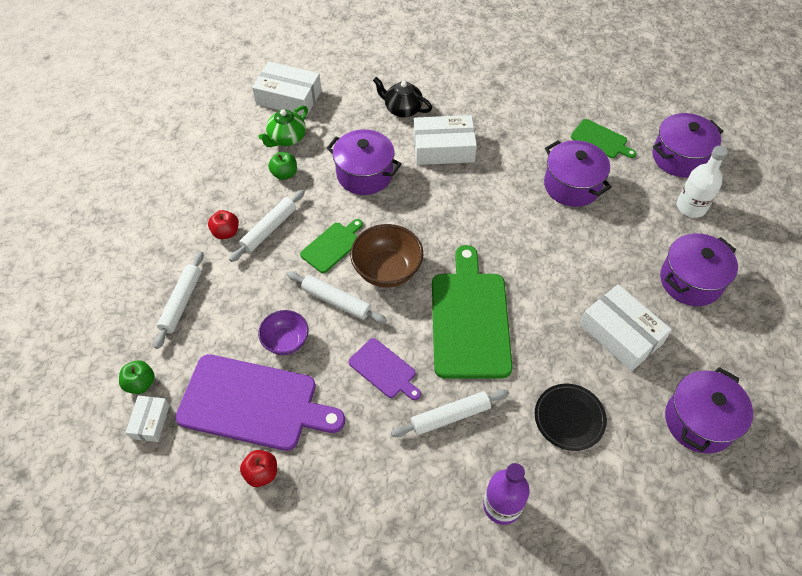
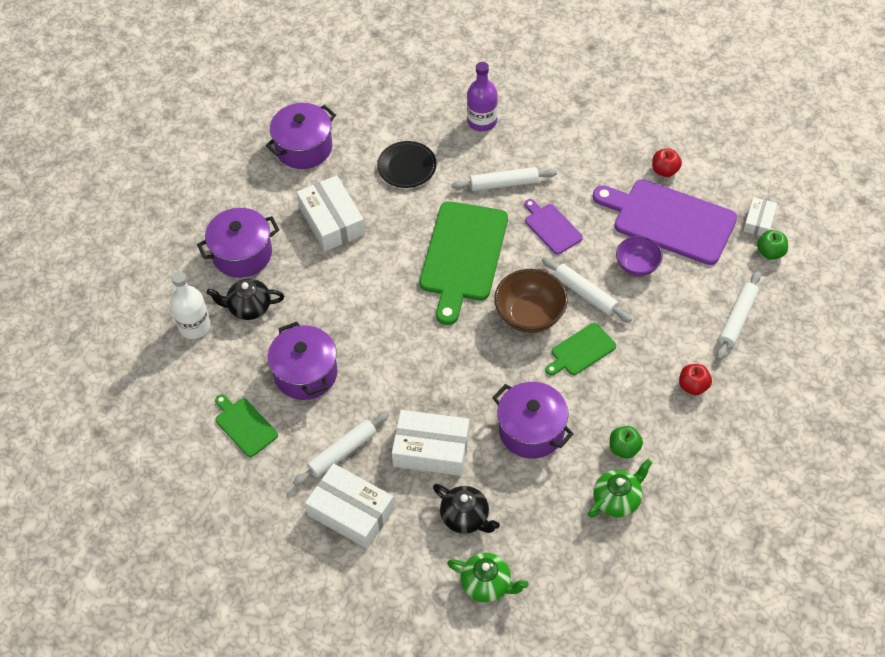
camera: 165 degrees left, 0 degrees up
white rolling pin [229,190,305,262] -> white rolling pin moved to [293,412,389,486]
white box [252,61,321,117] -> white box moved to [305,463,395,549]
purple pot [653,113,723,177] -> none
none -> black teapot [207,278,284,320]
none -> green teapot [447,553,528,602]

